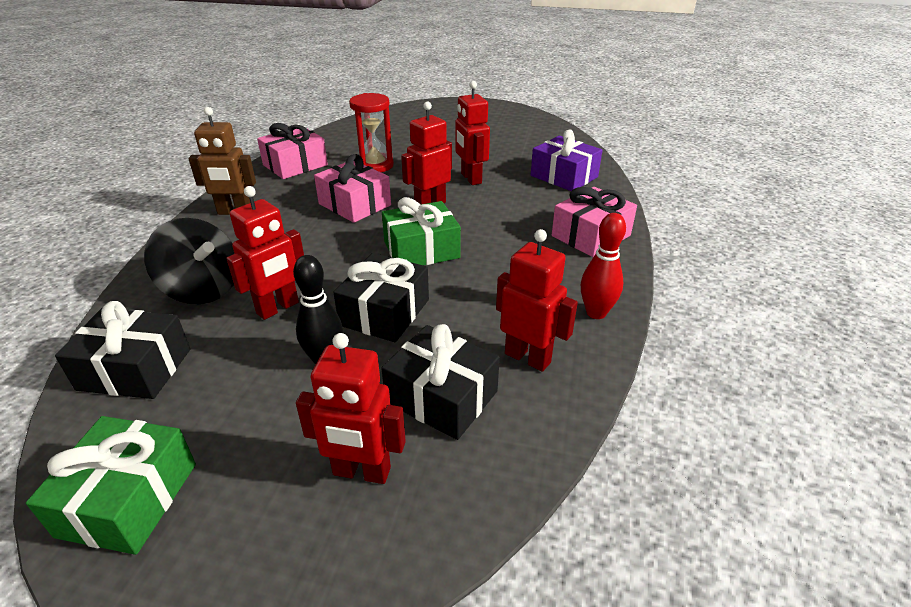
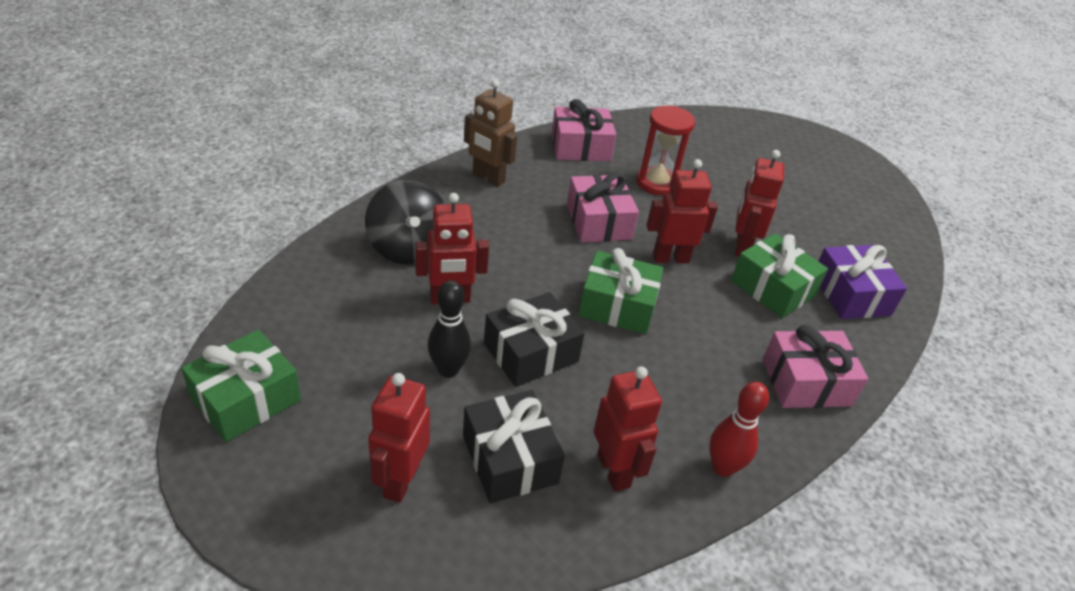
camera: 30 degrees right, 5 degrees up
black gift [55,301,190,399] -> none
red robot [296,333,406,484] -> red robot turned 60 degrees clockwise [368,373,430,503]
none -> green gift [731,233,828,318]

